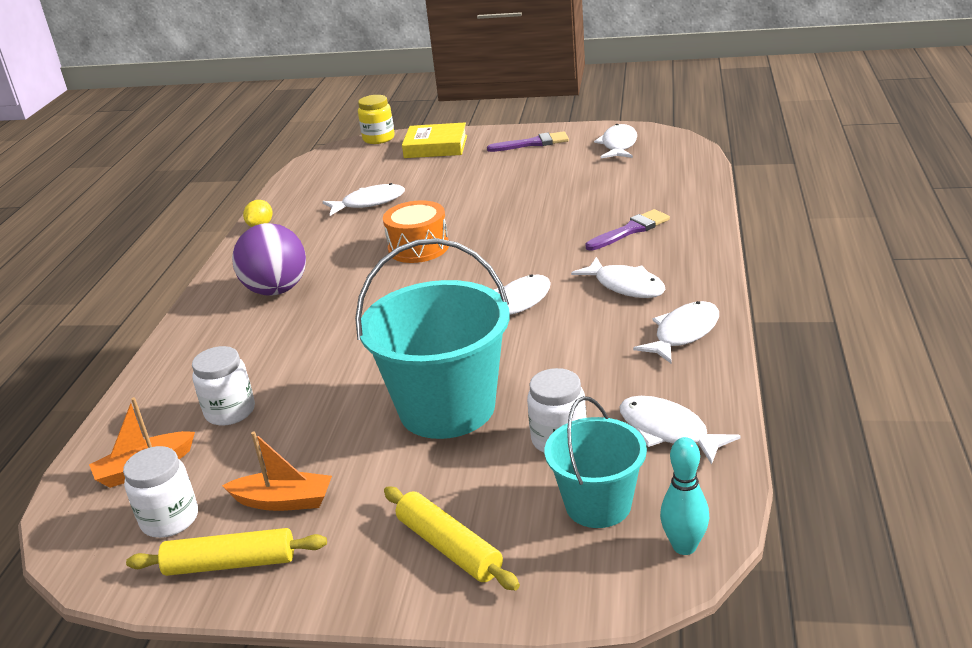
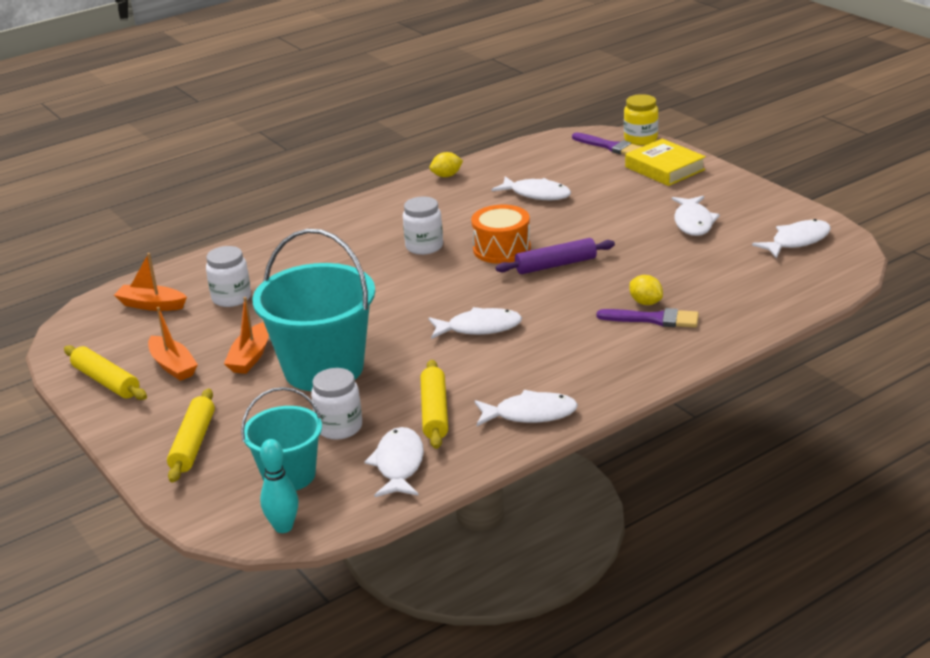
camera: 45 degrees right, 0 degrees up
white jar [123,446,198,538] -> white jar moved to [403,197,443,255]
purple ball [232,223,306,296] -> none
purple brush [487,131,569,152] -> purple brush moved to [572,132,642,155]
white fish [571,257,666,298] -> white fish moved to [672,196,720,236]
none -> orange boat [224,297,269,374]
none -> yellow rolling pin [421,360,448,449]
none -> purple rolling pin [496,238,615,274]
none -> yellow lemon [629,275,663,305]

